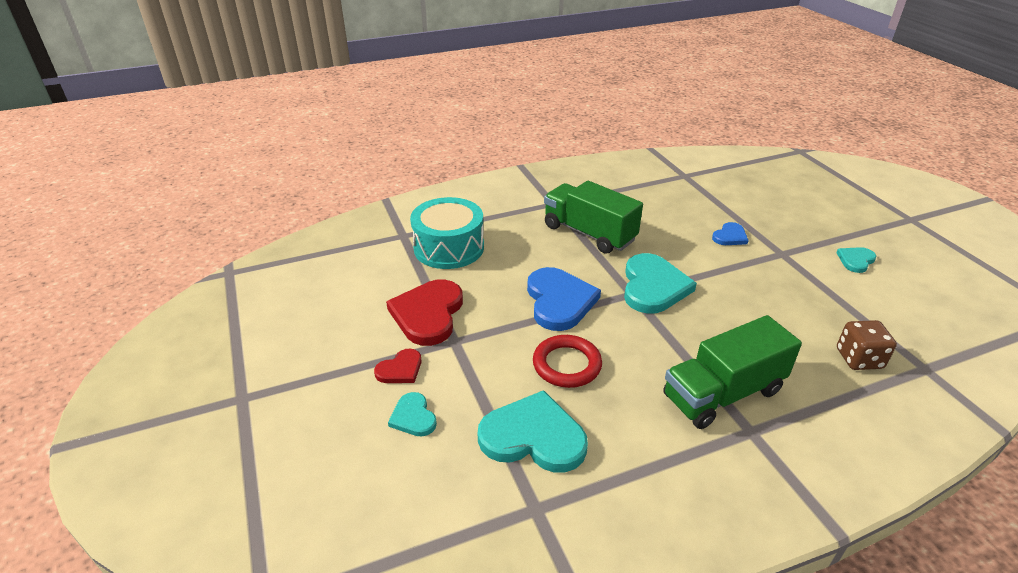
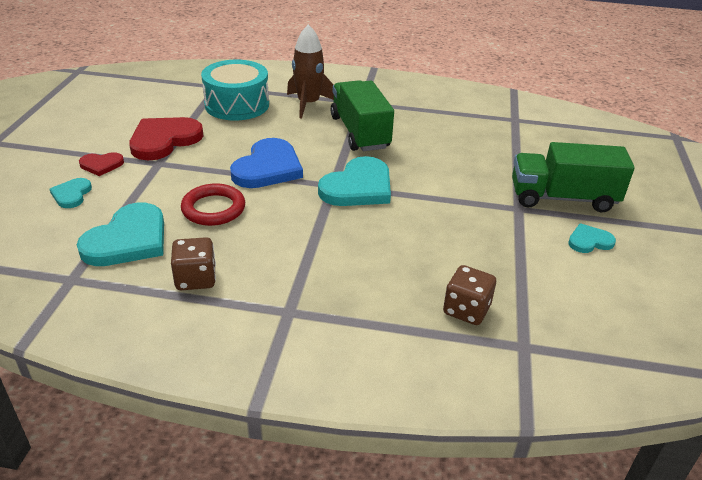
camera: 30 degrees right, 0 degrees up
turquoise heart [478,390,588,473] -> turquoise heart turned 75 degrees clockwise [77,202,164,266]
green truck [663,315,802,429] -> green truck moved to [512,142,635,212]
blue heart [712,222,749,245] -> none
none -> brown dice [171,237,216,290]
none -> brown rocket [287,24,334,118]

